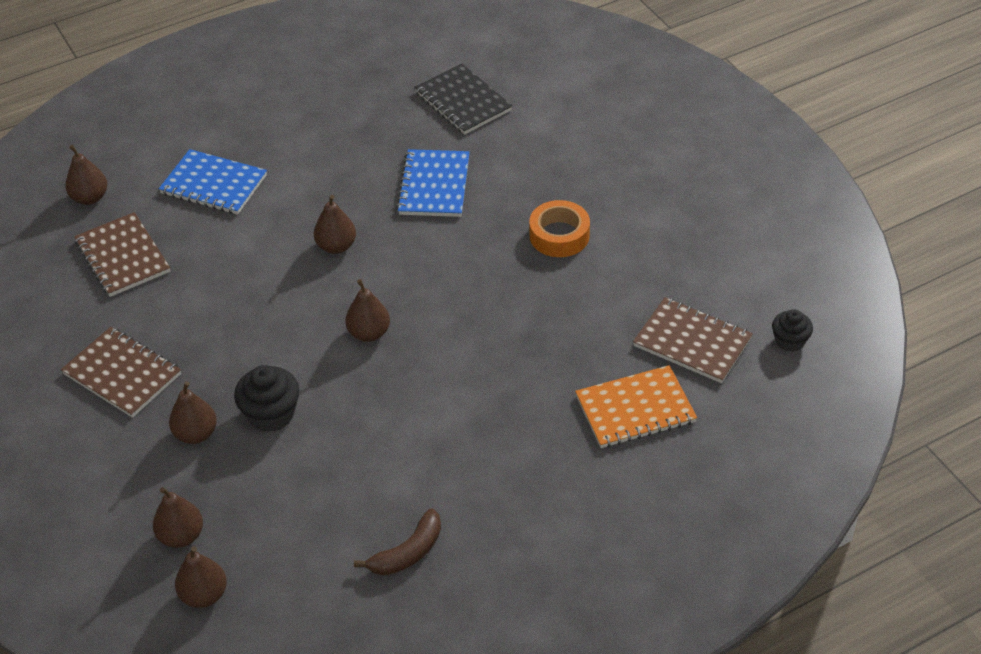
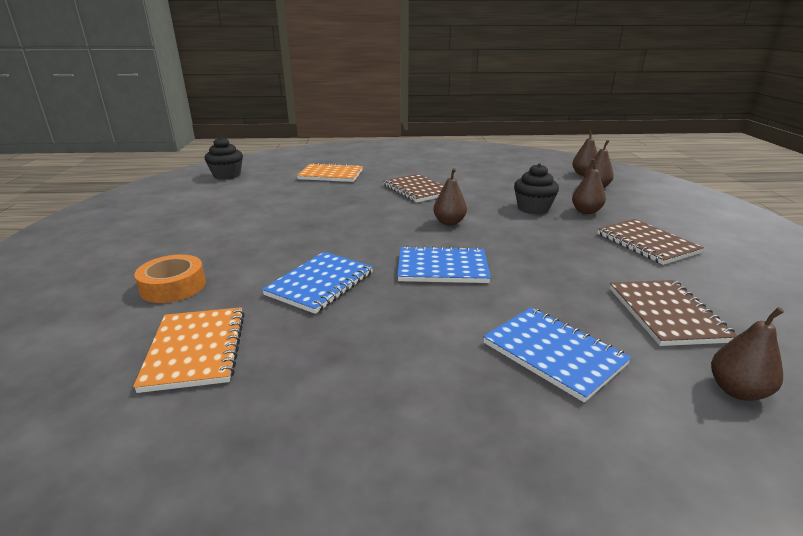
camera: 155 degrees left, 20 degrees down
brown pear [314,195,356,254] -> blue notebook [397,246,491,283]
brown banana [354,508,441,575] -> none
black notebook [414,64,512,135] -> orange notebook [133,307,245,393]
orange tape [529,200,590,257] -> orange tape moved to [134,254,206,303]
brown notebook [633,297,753,383] -> brown notebook moved to [383,174,444,203]
black cupcake [772,309,813,352] -> black cupcake [205,137,243,180], size x1.55

